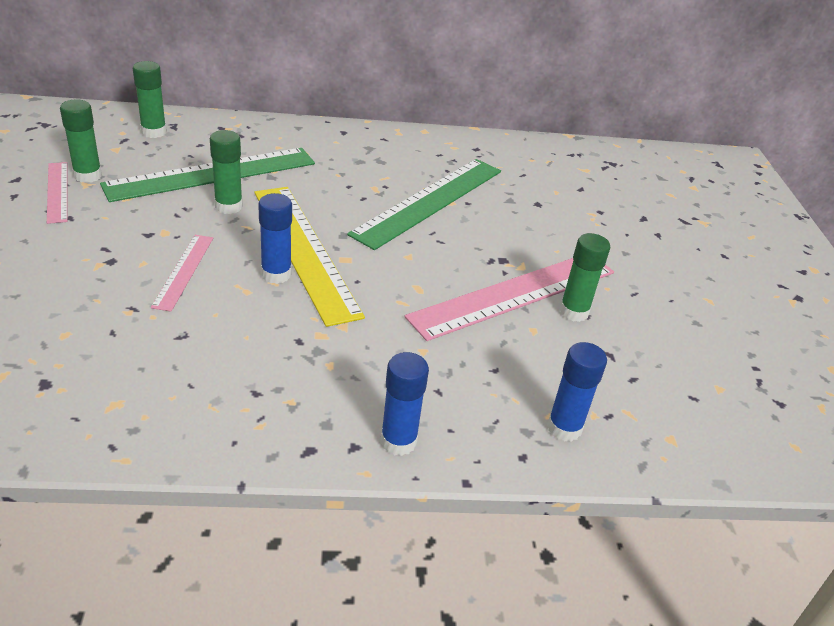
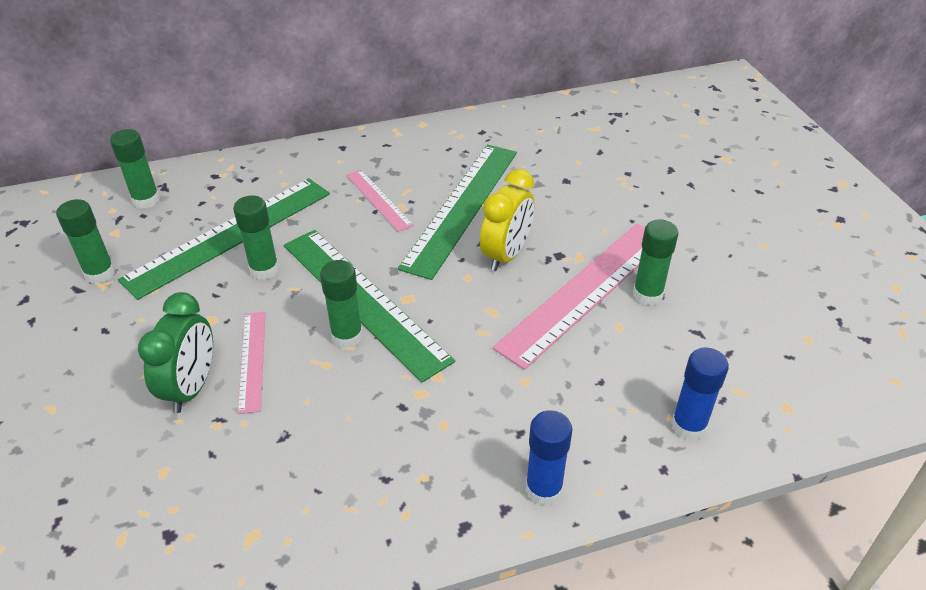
camera: 10 degrees left, 5 degrees up
pink ruler [47,162,67,224] -> pink ruler moved to [346,170,414,232]
yellow ruler [255,187,365,327] -> green ruler [284,230,455,383]
blue glue stick [258,193,292,284] -> green glue stick [320,260,363,348]
none -> green clock [138,292,213,413]
none -> yellow clock [480,169,534,271]

